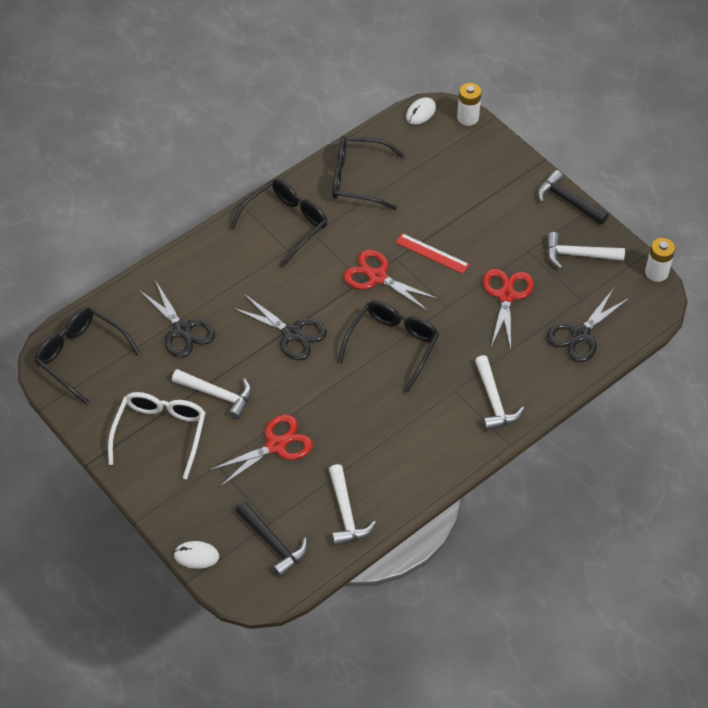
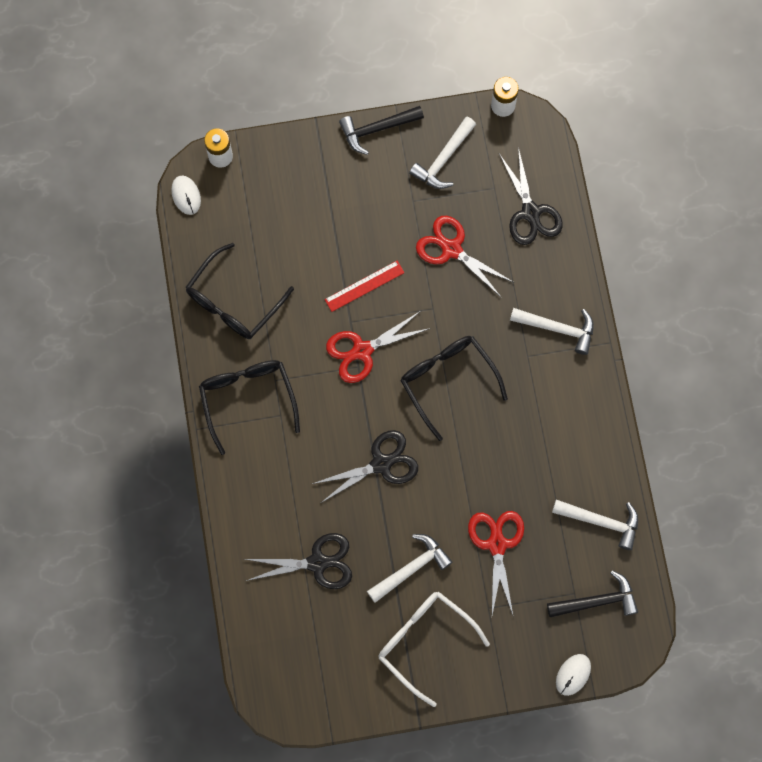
camera: 60 degrees left, 20 degrees up
black glasses [35,307,141,405] -> none

